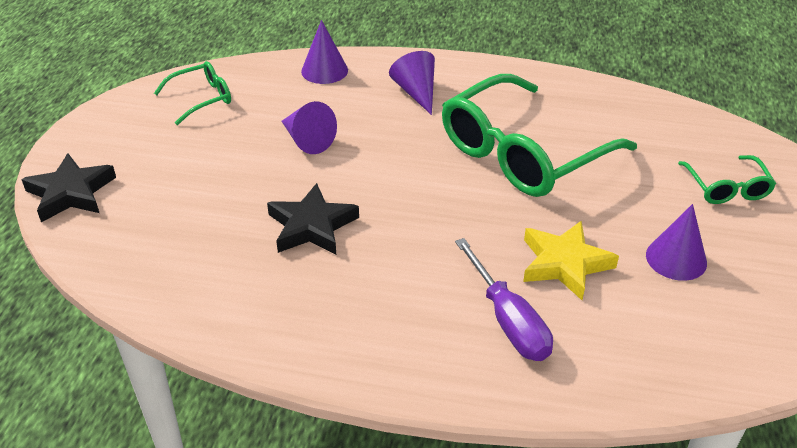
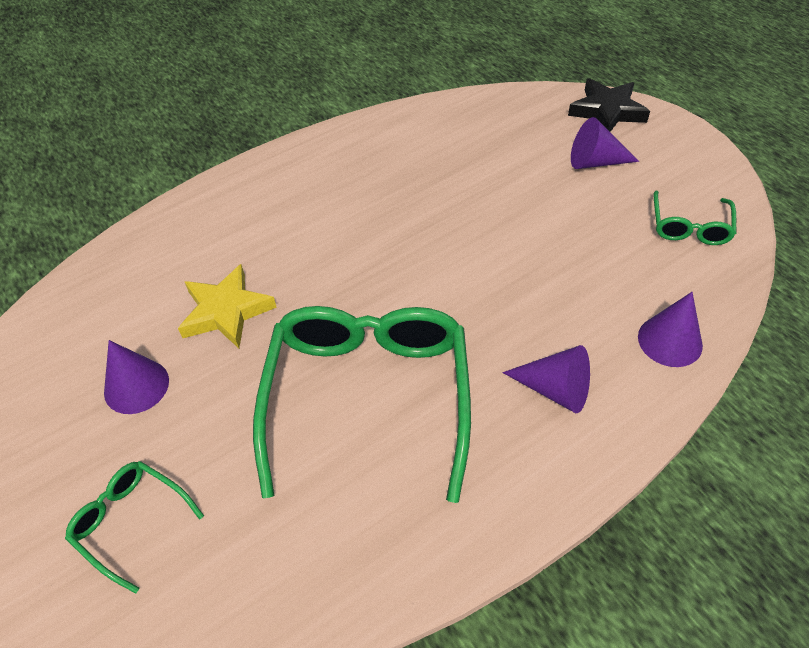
camera: 135 degrees right, 10 degrees up
black star [267,183,359,254] -> none
purple cone [282,101,337,154] -> purple cone moved to [571,117,639,169]
purple screwdriver [455,238,553,361] -> none

